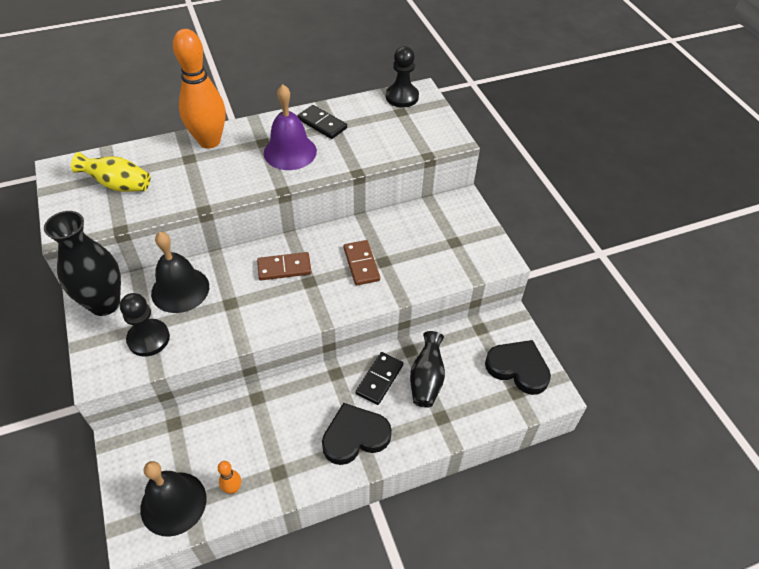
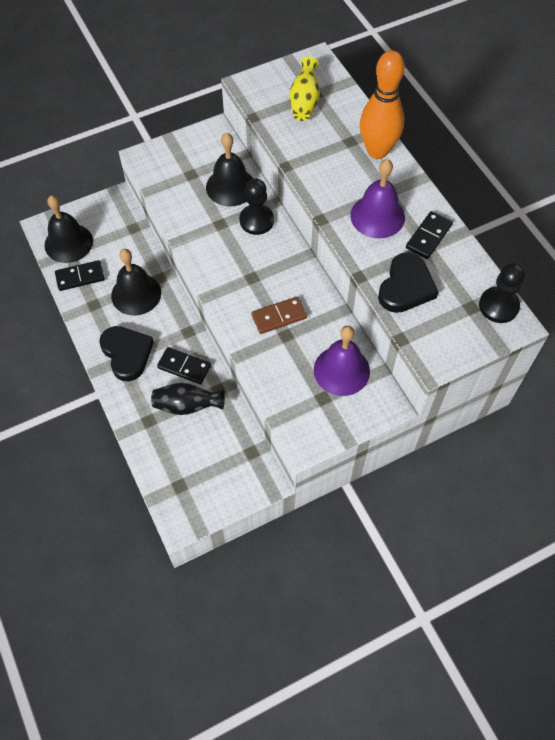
camera: 85 degrees right, 10 degrees up
black vase [44,211,121,316] -> none
black pawn [120,293,170,357] -> black pawn moved to [239,178,274,235]
orange bowling pin [218,461,241,494] -> black domino [55,260,105,291]
brown domino [257,252,312,280] -> none
black heart [485,340,551,395] -> black heart moved to [378,253,438,313]
none -> black bell [111,249,161,315]
none -> purple bell [314,326,370,396]

